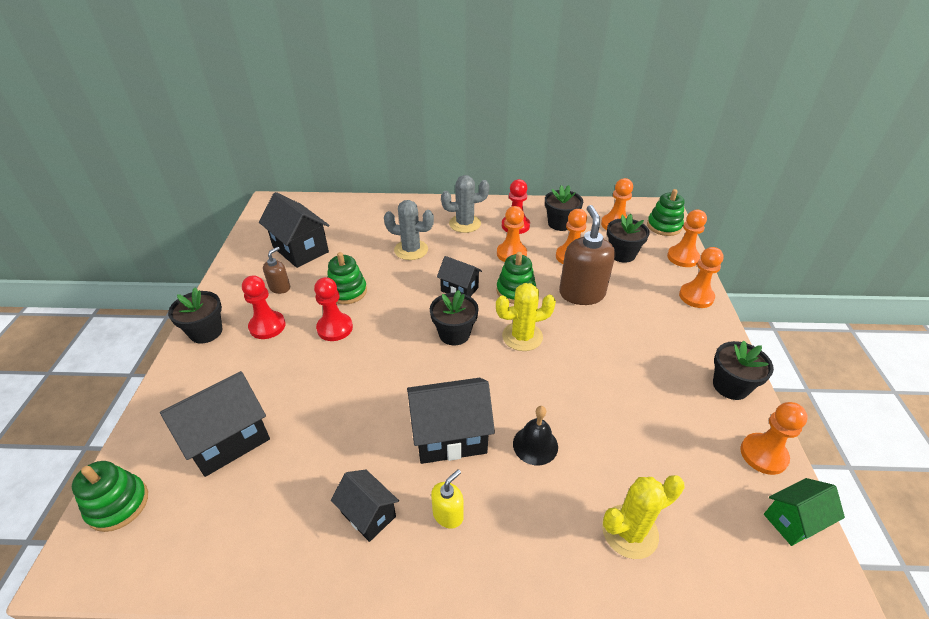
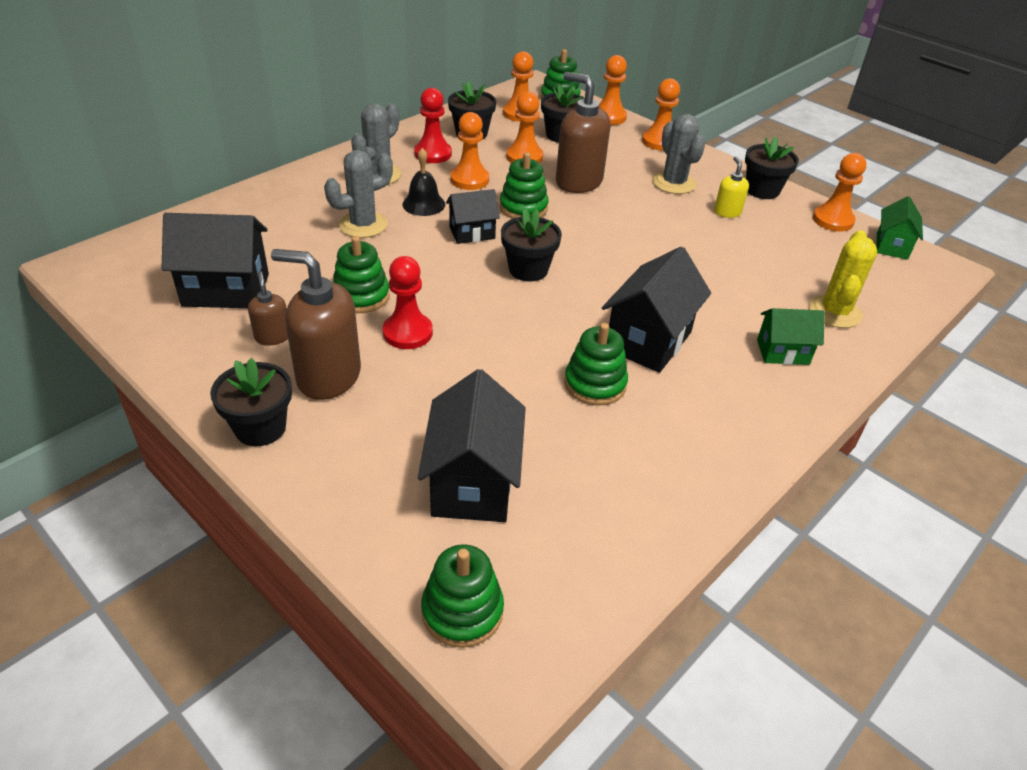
camera: 50 degrees left, 0 degrees up
red pawn [242,275,286,339] -> brown soap dispenser [271,249,361,400]
black house [331,470,399,542] -> none
yellow soap dispenser [431,469,464,529] -> yellow soap dispenser moved to [714,157,749,218]
yellow cactus [496,283,556,351] -> none
black bell [513,406,558,465] -> black bell moved to [402,148,445,216]
none -> green stacking toy [564,323,628,406]
none -> grey cactus [653,114,705,194]
none -> green house [757,308,825,365]

